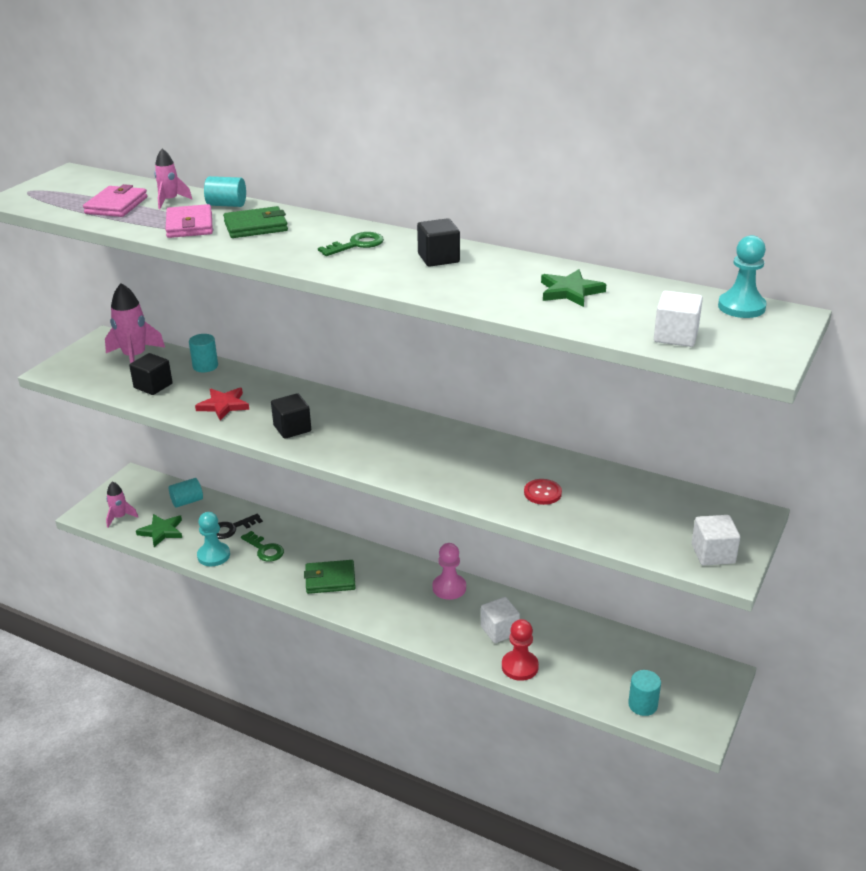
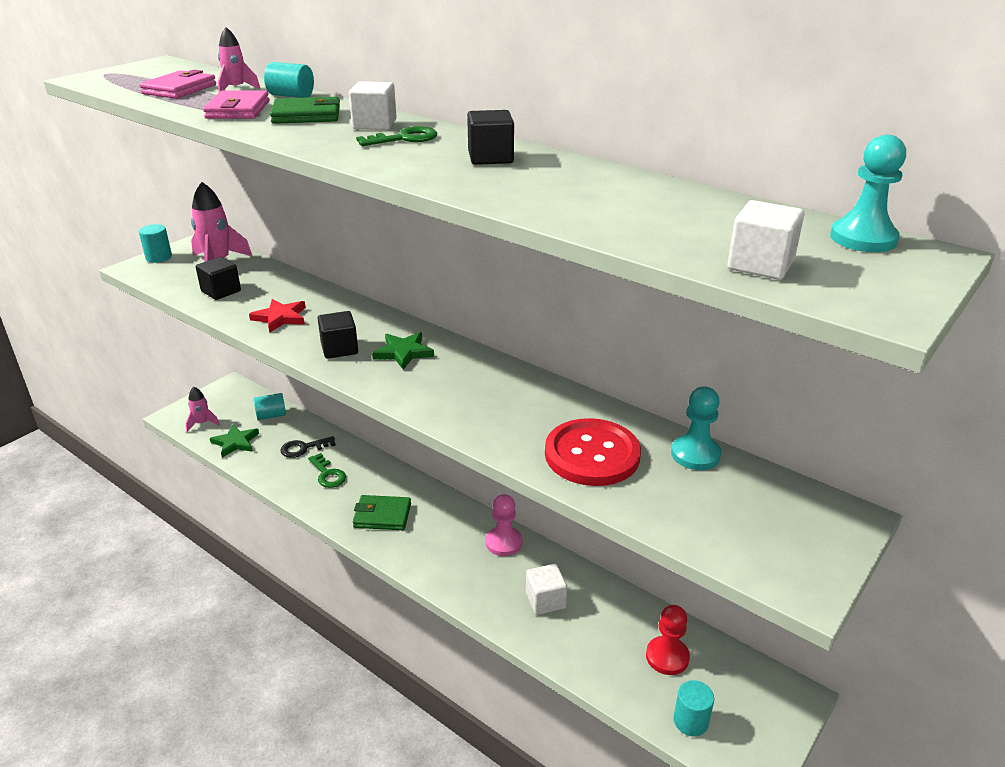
camera: 10 degrees right, 0 degrees up
turquoise cylinder [189,334,218,372] -> turquoise cylinder moved to [139,224,172,263]
turquoise pawn [197,512,230,566] -> turquoise pawn moved to [671,387,721,470]
red pawn [502,619,539,681] -> red pawn moved to [646,605,690,675]
red button [524,479,562,505] -> red button [545,418,641,486], size x2.10
green star [541,269,607,307] -> green star moved to [372,332,434,370]
white cube [692,515,740,566] -> white cube moved to [349,81,397,130]

